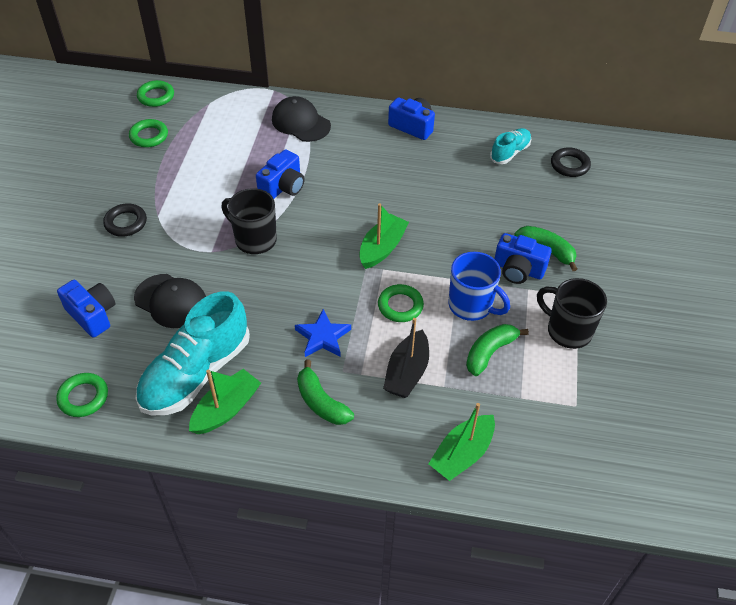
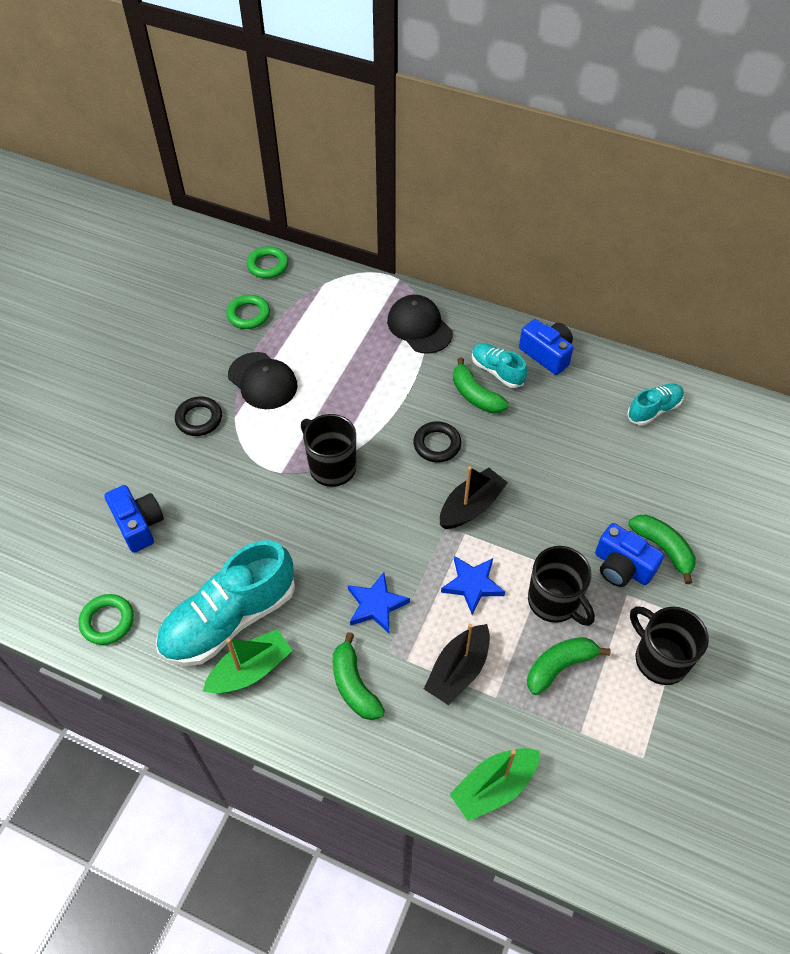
camera: 15 degrees right, 5 degrees up
black cap [134,274,206,328] -> black cap moved to [228,352,297,409]
blue camera [256,149,304,199] -> none
green boat [359,203,409,269] -> black boat [440,466,508,529]
green ring [378,284,424,322] -> blue star [441,556,505,615]
blue mug [448,252,510,321] -> black mug [528,546,595,626]
black ring [551,147,591,177] -> black ring moved to [413,421,462,462]
none -> green banana [453,357,509,414]
none -> turquoise shoe [472,343,527,388]

